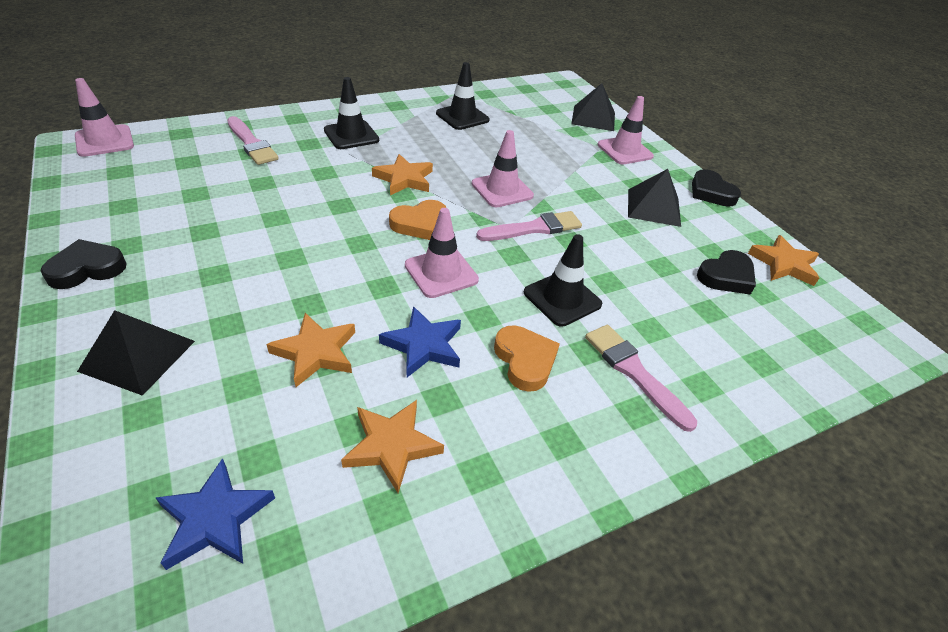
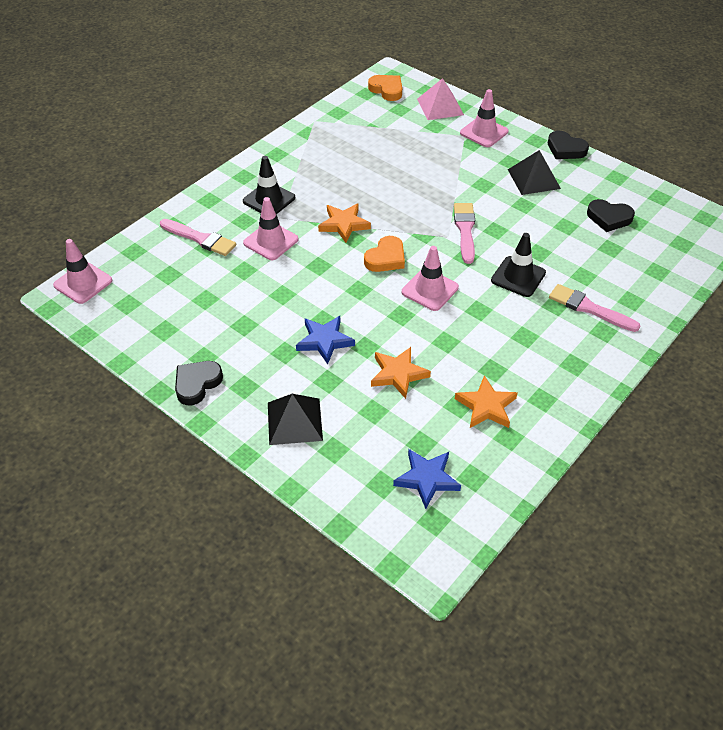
camera: 20 degrees left, 5 degrees up
blue star [379,306,461,377] -> blue star moved to [296,316,355,364]
black traffic cone [436,62,490,130] -> none
pink traffic cone [472,130,534,207] -> pink traffic cone moved to [243,197,299,260]
pink brush [476,211,582,241] -> pink brush turned 45 degrees counterclockwise [454,203,475,264]
orange heart [494,325,560,392] -> orange heart moved to [368,75,402,101]
black pyramid [571,83,615,131] -> pink pyramid [417,78,464,120]
black heart [697,250,756,295] -> black heart turned 75 degrees clockwise [587,199,635,232]
orange star [748,235,819,286] -> none

